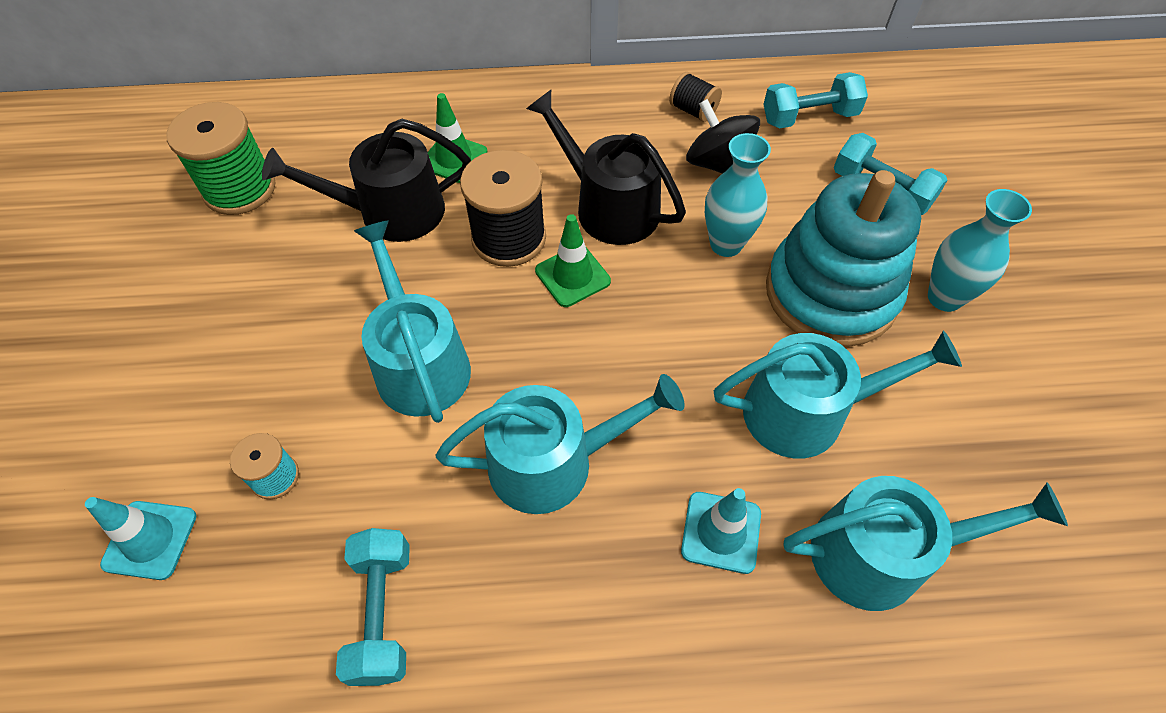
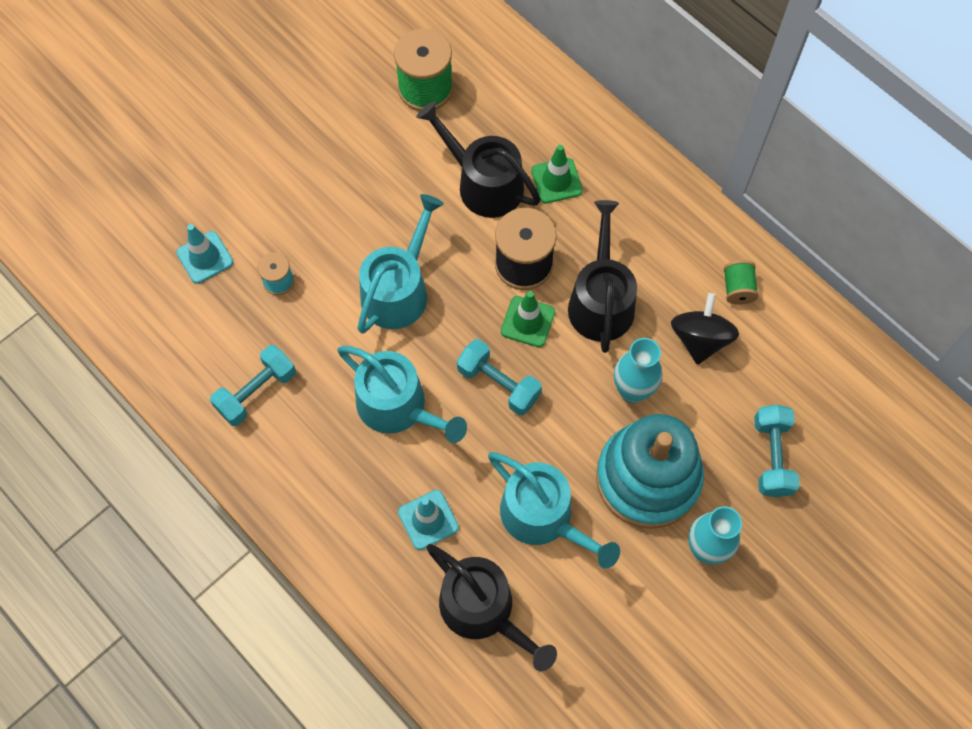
camera: 50 degrees right, 10 degrees up
black spool [669,72,722,122] -> green spool [724,260,759,305]
turquoise dumbbell [763,72,868,129] -> turquoise dumbbell moved to [457,339,542,415]
turquoise watering can [784,476,1068,611] -> black watering can [426,544,557,671]

